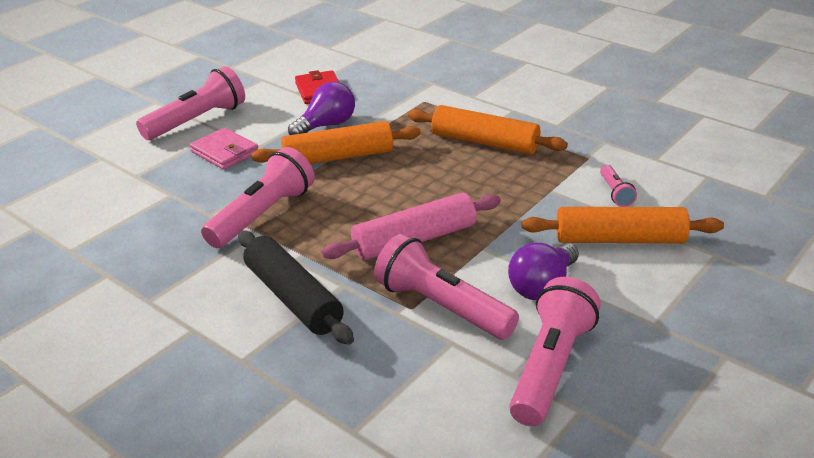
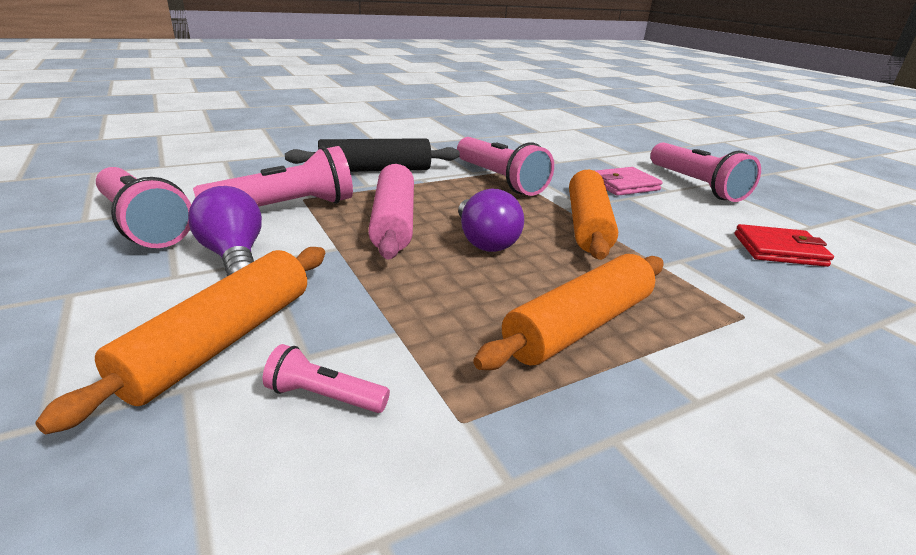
camera: 110 degrees right, 5 degrees down
purple light bulb [288,82,355,135] -> purple light bulb moved to [458,188,524,252]

